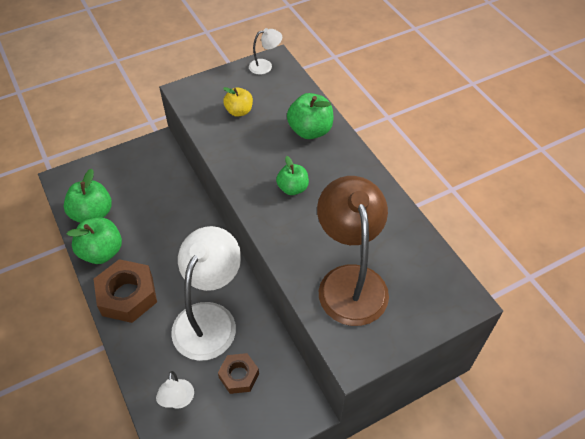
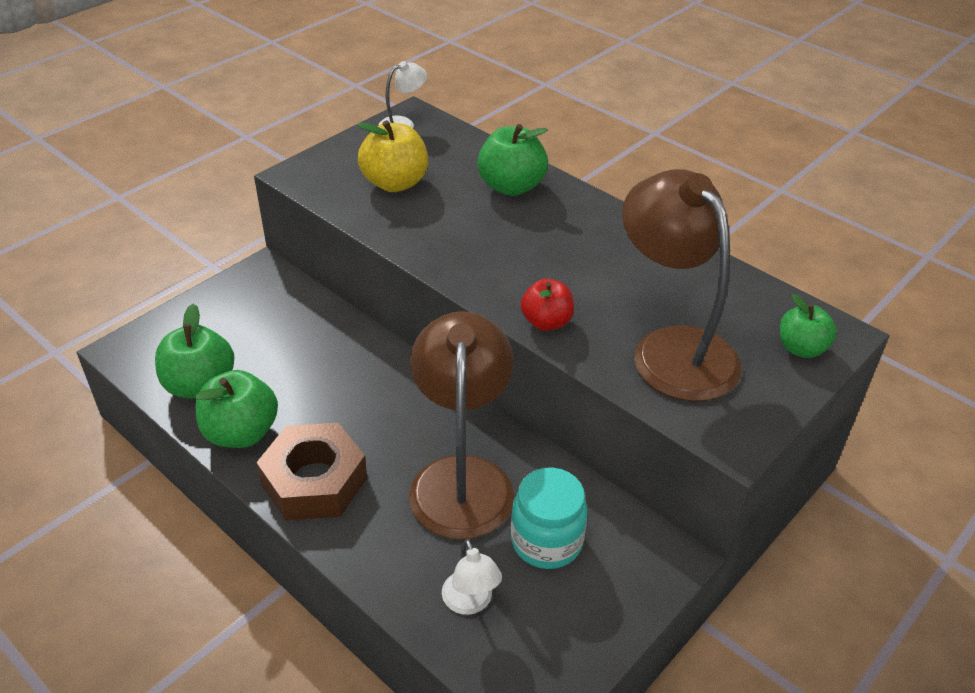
camera: 20 degrees left, 10 degrees down
white lamp [171,226,241,361] -> brown lamp [409,311,514,540]
brown nut [218,353,259,394] -> turquoise jar [511,468,588,569]
yellow apple [223,87,253,117] -> yellow apple [357,120,428,192], size x1.54
green apple [276,156,309,195] -> green apple moved to [780,294,837,358]
none -> red apple [521,279,574,331]

